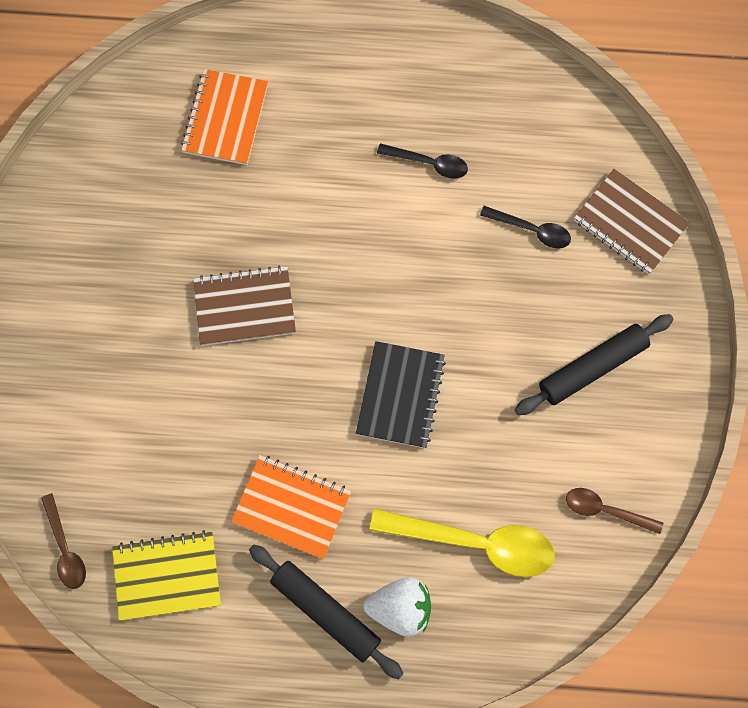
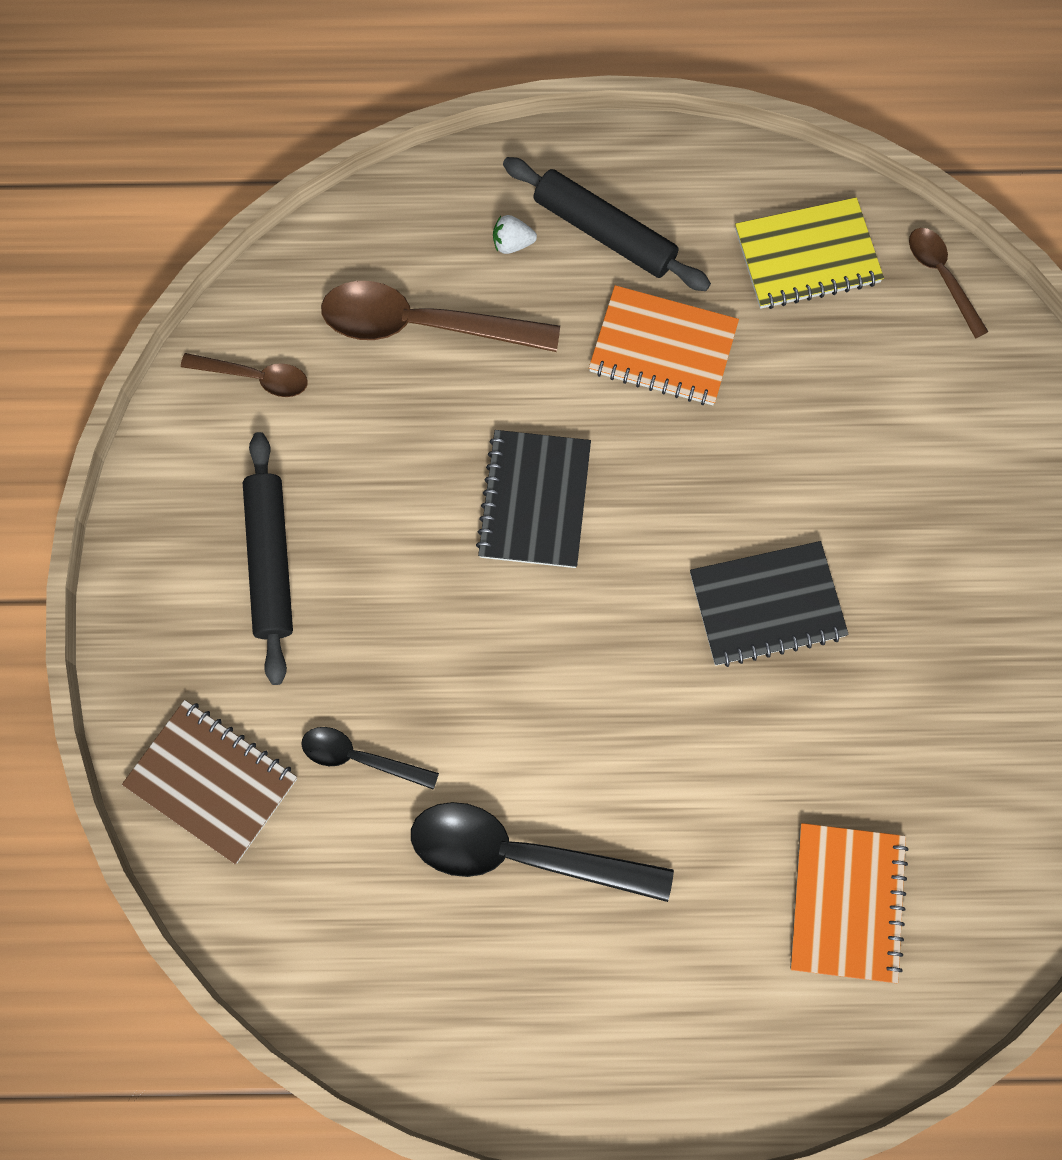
camera: 175 degrees right, 0 degrees up
brown notebook [193,265,296,346] -> black notebook [690,541,849,667]
white strawberry [363,577,431,637] -> white strawberry [493,215,537,254], size x0.53
yellow spoon [370,508,555,577] -> brown spoon [321,281,560,352]
black spoon [377,143,468,179] -> black spoon [411,802,674,902], size x1.84
black rolling pin [515,314,674,415] -> black rolling pin turned 60 degrees counterclockwise [243,432,293,685]

